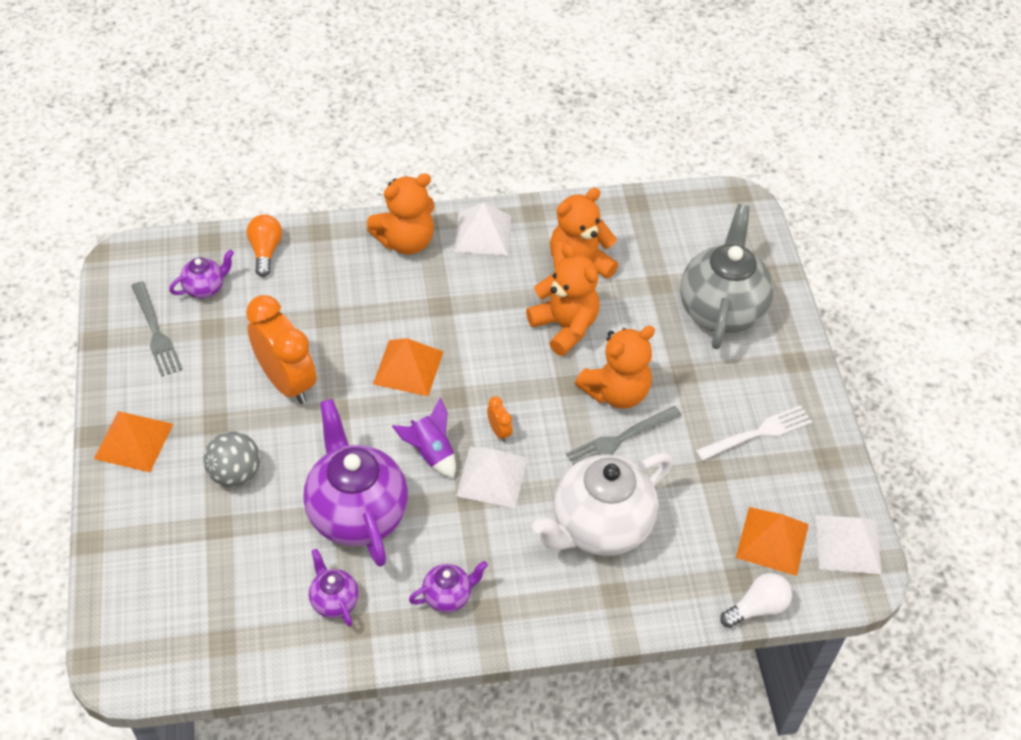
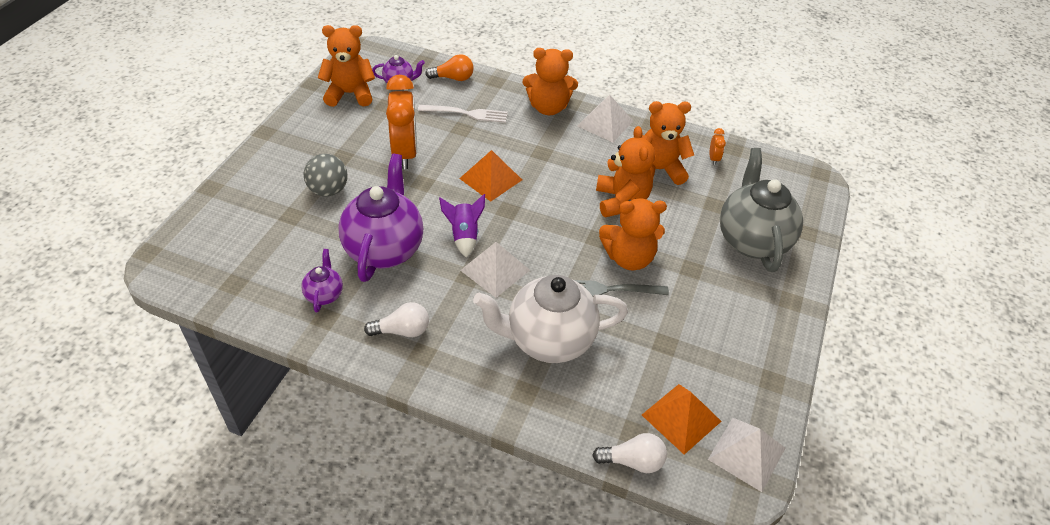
camera: 30 degrees right, 5 degrees down
orange pyramid [94,411,173,472] -> none
grey fork [132,281,183,377] -> orange teddy bear [318,25,375,107]
orange light bulb [247,215,282,277] -> orange light bulb turned 60 degrees clockwise [425,54,474,81]
purple teapot [409,561,488,613] -> white light bulb [364,302,429,337]
orange clock [487,396,513,442] -> orange clock moved to [710,128,726,165]
grey teapot [680,204,774,349] -> grey teapot turned 45 degrees counterclockwise [720,148,803,272]
white fork [695,405,812,461] -> white fork moved to [418,105,508,123]

